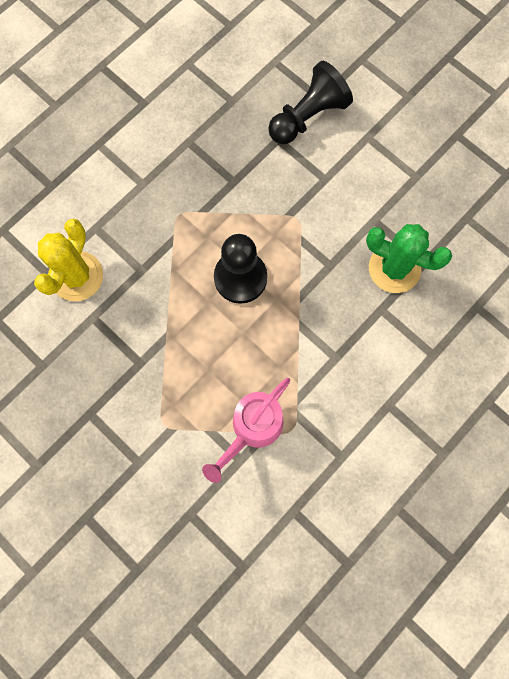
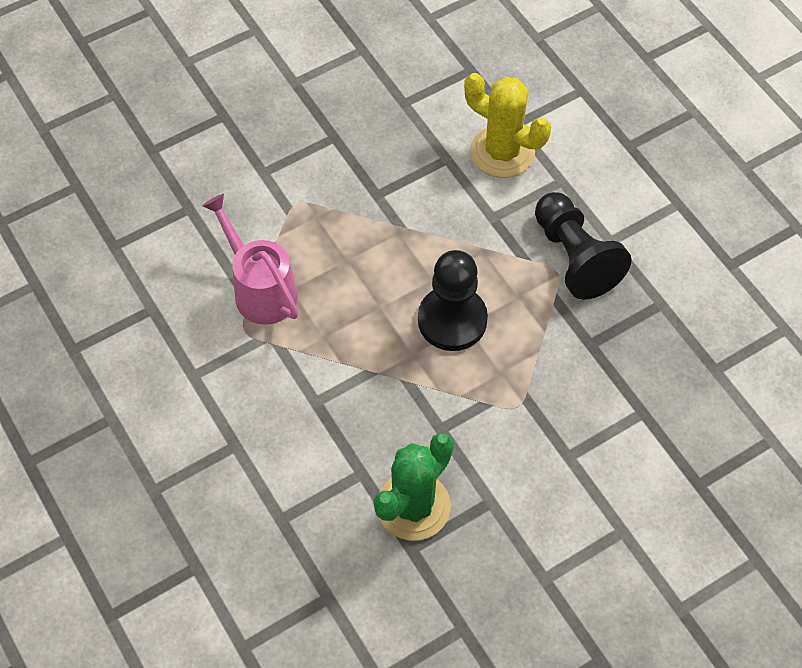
camera: 105 degrees right, 15 degrees down
black pawn [268,61,353,144] -> black pawn moved to [535,192,632,300]

